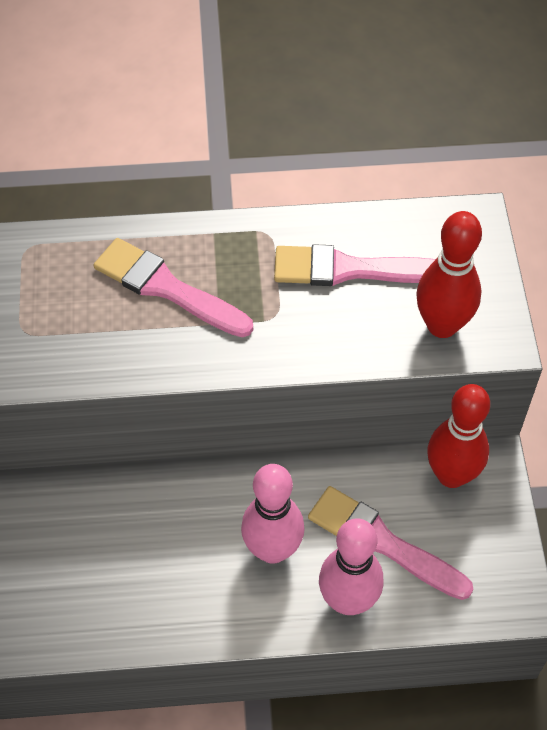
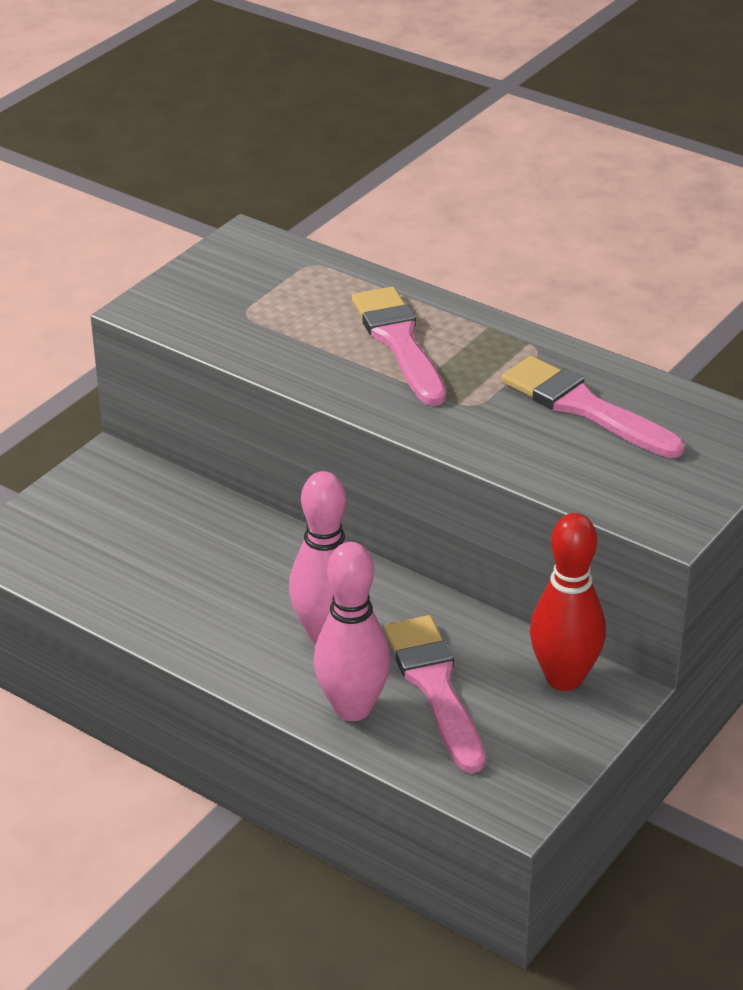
camera: 40 degrees right, 20 degrees down
red bowling pin [416,211,482,338] -> none

